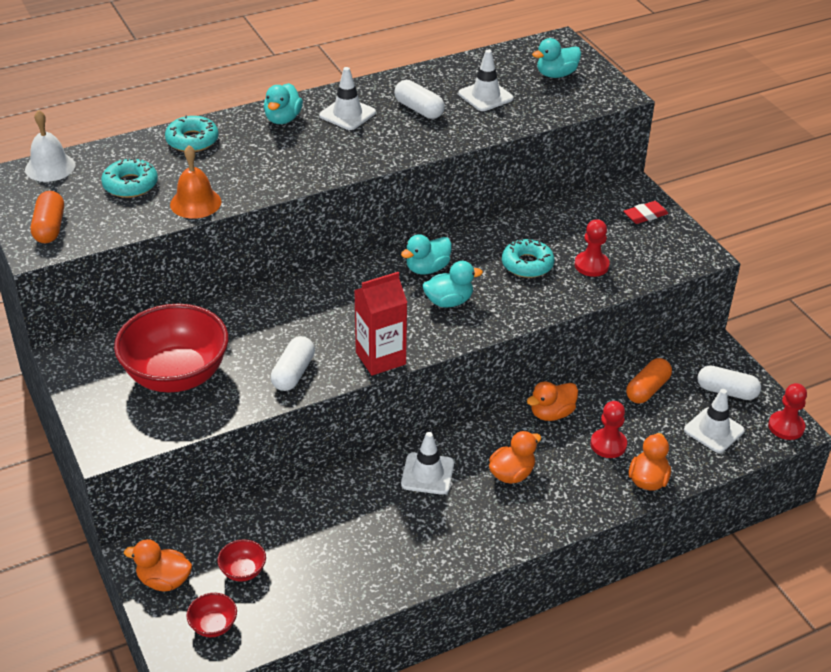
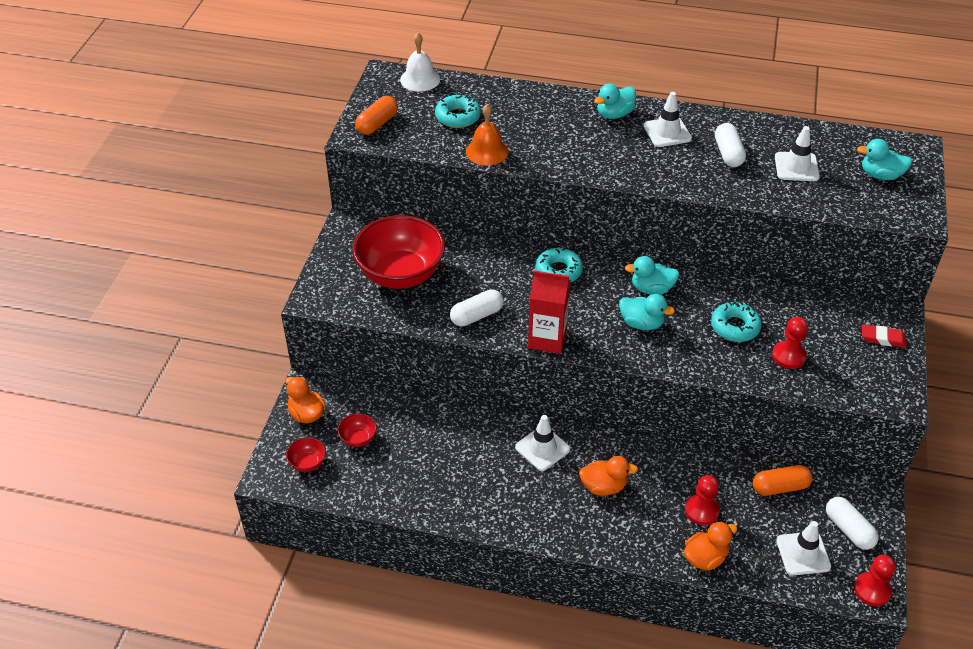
camera: 40 degrees right, 5 degrees up
turquoise donut [165,115,219,152] -> turquoise donut moved to [535,248,583,282]
orange duck [527,381,578,421] -> none

